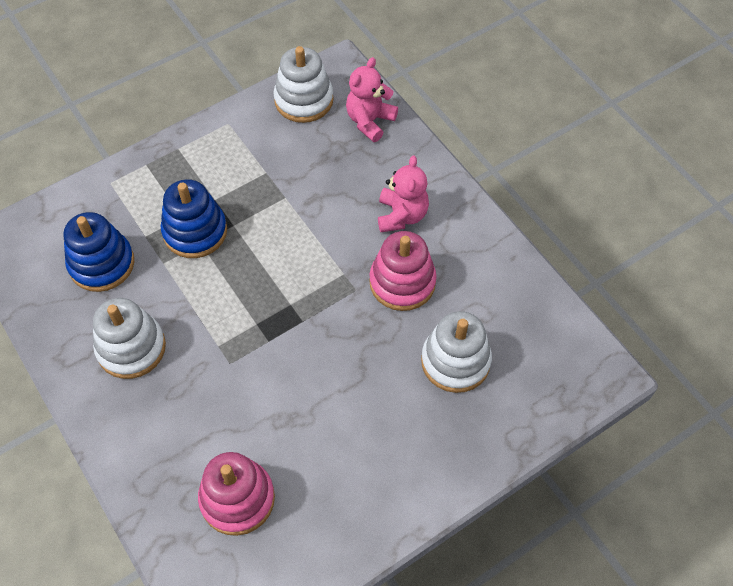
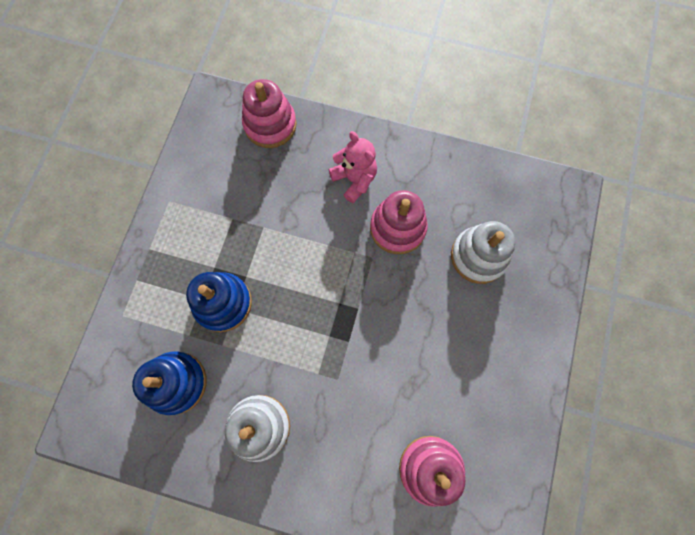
camera: 40 degrees left, 15 degrees up
white stacking toy [273,46,334,123] -> none
pink teddy bear [346,57,398,142] -> pink stacking toy [242,79,297,148]

